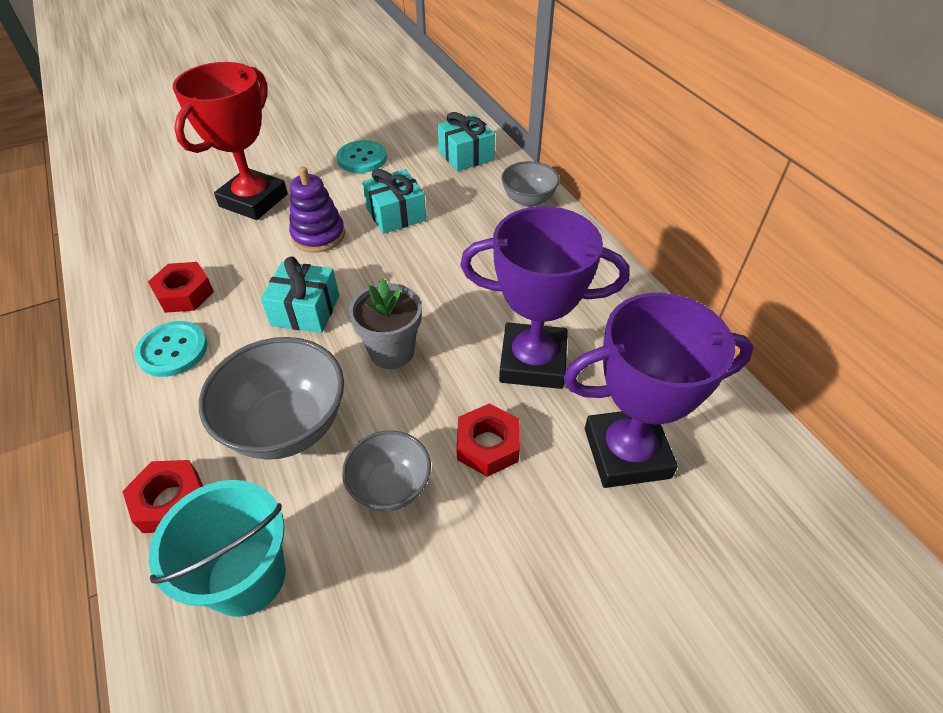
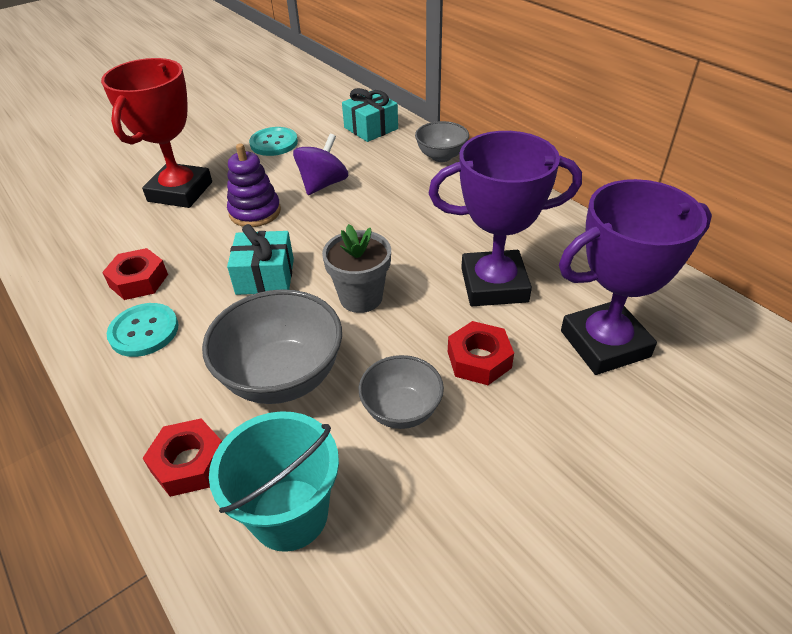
camera: 10 degrees left, 5 degrees down
turquoise gift [362,169,426,234] -> purple spinning top [293,134,348,195]

